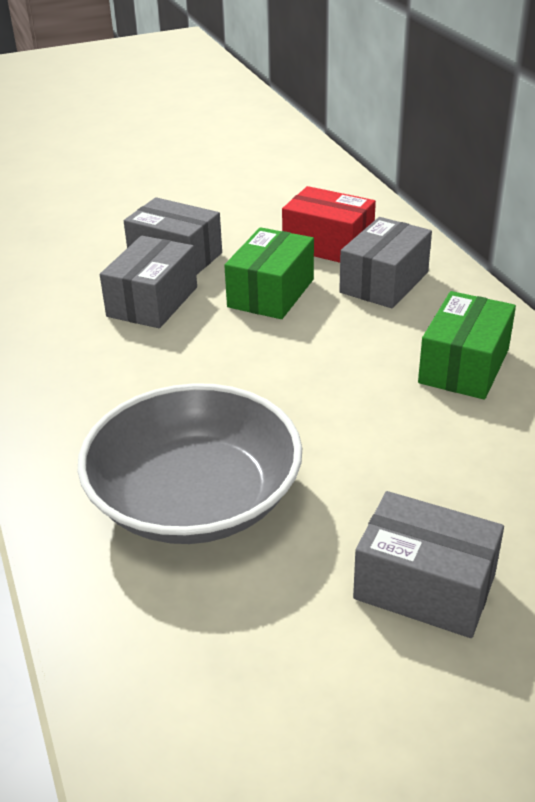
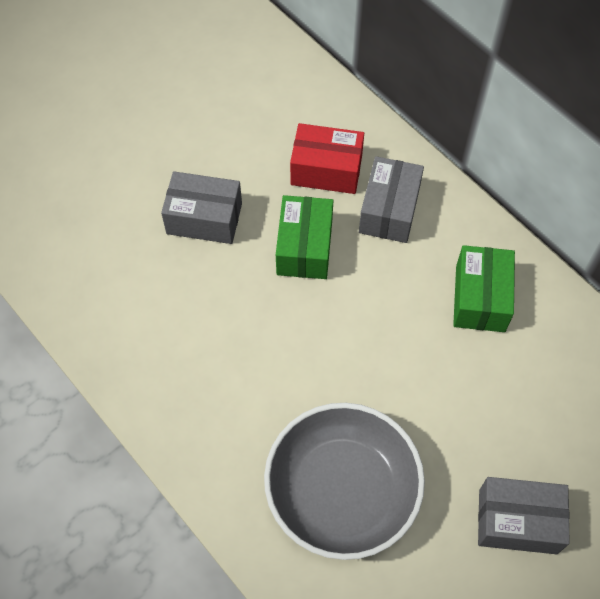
camera: 20 degrees left, 25 degrees up
grey box [100,236,197,328] -> none

